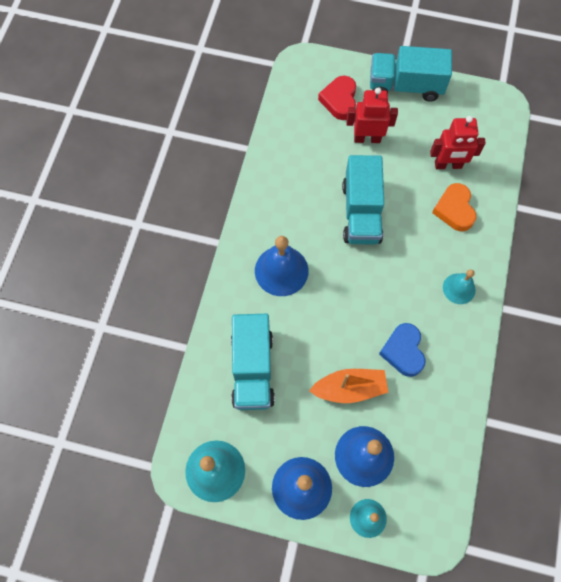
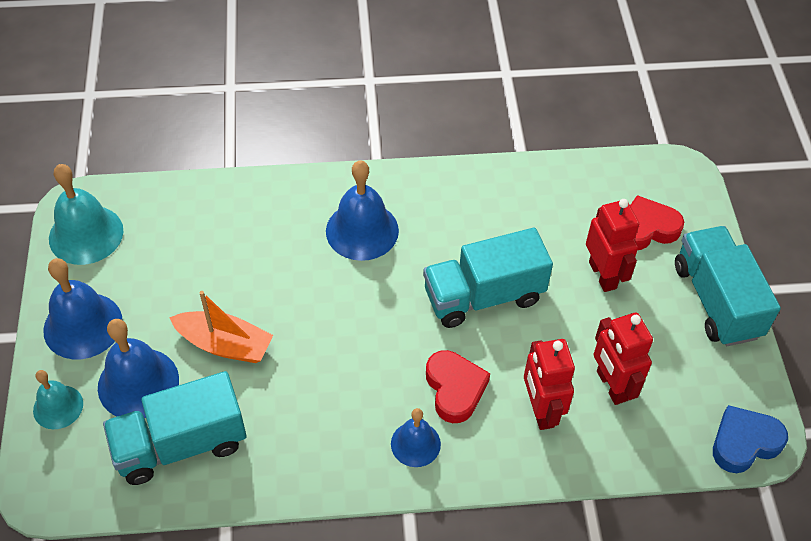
camera: 70 degrees right, 15 degrees down
turquoise truck [231,314,275,410] -> turquoise truck moved to [103,371,246,485]
orange boat [309,369,389,403] -> orange boat turned 45 degrees counterclockwise [169,291,273,363]
blue heart [379,323,426,377] -> blue heart moved to [713,405,788,473]
orange heart [432,183,476,231] -> red robot [524,339,575,430]
turquoise bell [443,269,476,304] -> blue bell [391,408,441,467]
none -> red heart [426,350,490,423]

